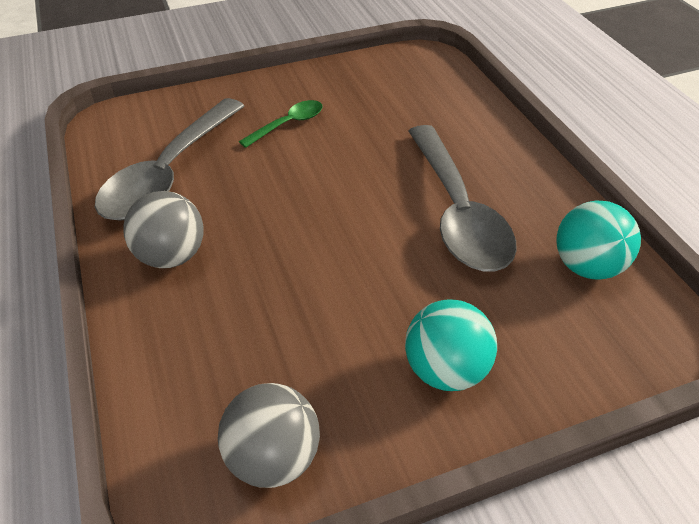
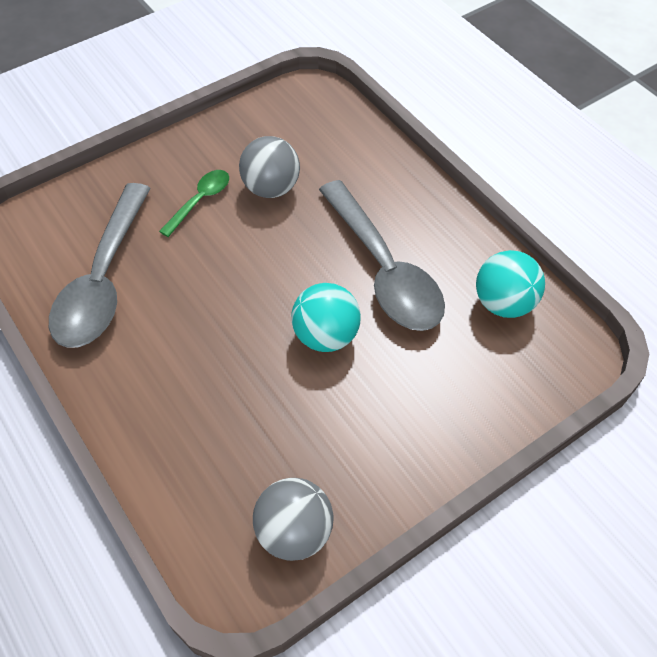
camera: 15 degrees left, 10 degrees up
grey ball [123,191,204,268] -> grey ball moved to [239,136,300,198]
turquoise ball [405,299,497,391] -> turquoise ball moved to [291,283,361,352]

